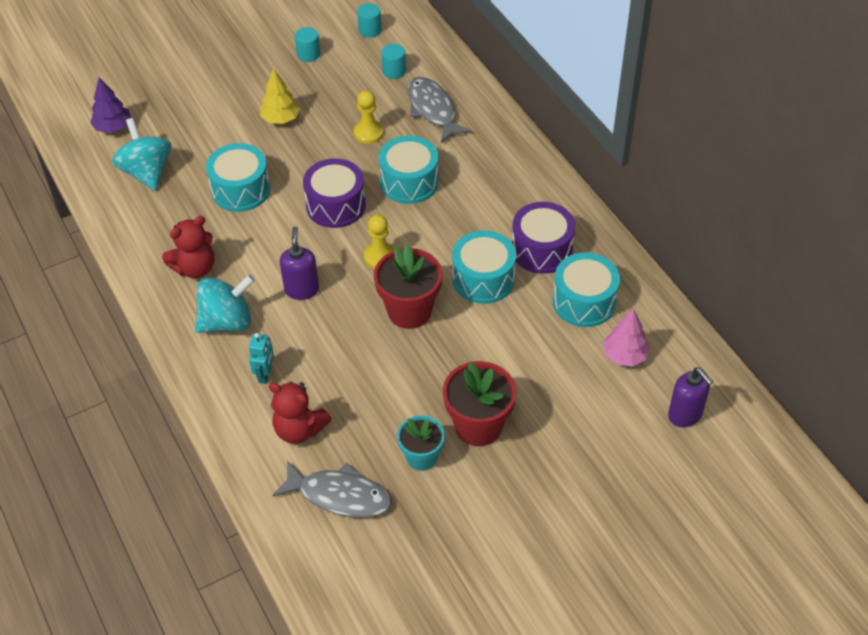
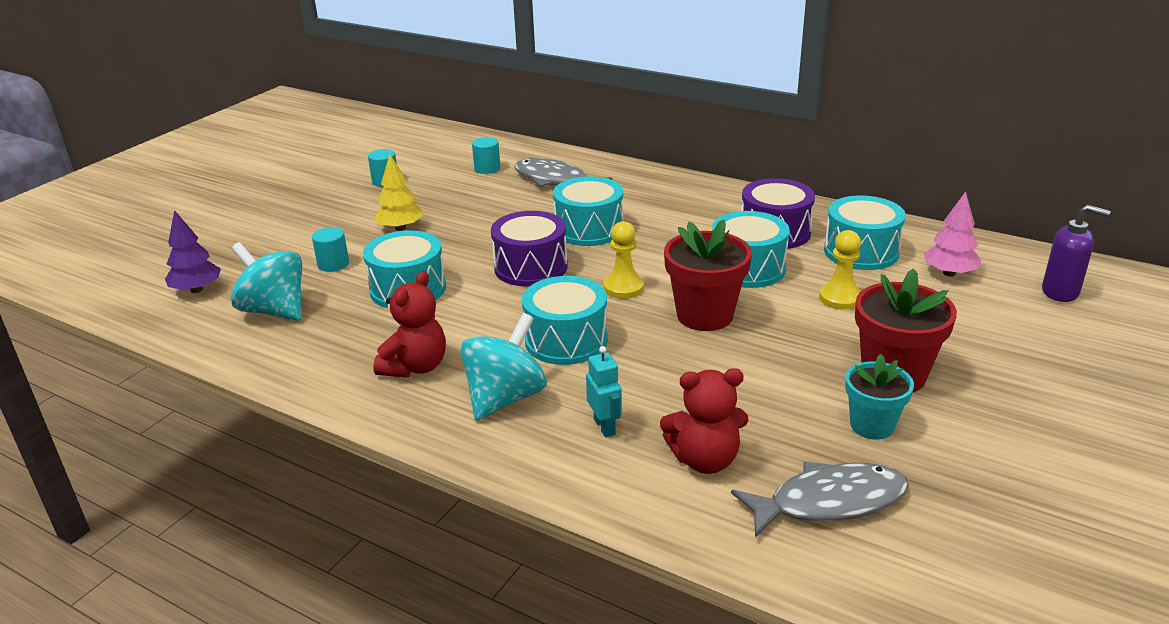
camera: 30 degrees left, 20 degrees down
purple soap dispenser [280,226,319,300] -> turquoise drum [522,276,608,365]
yellow pawn [354,90,384,144] -> yellow pawn moved to [819,230,861,309]
turquoise cylinder [357,3,382,38] -> turquoise cylinder moved to [312,227,349,272]

